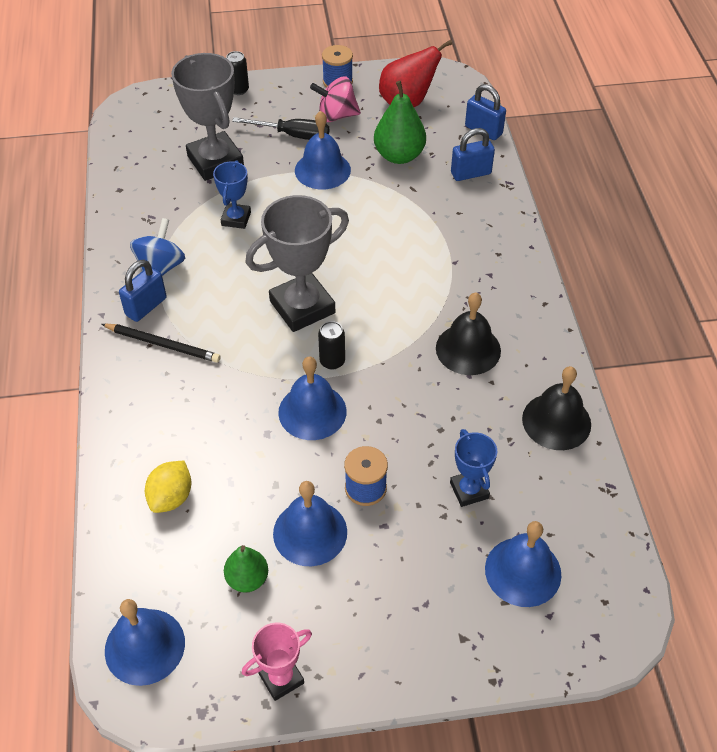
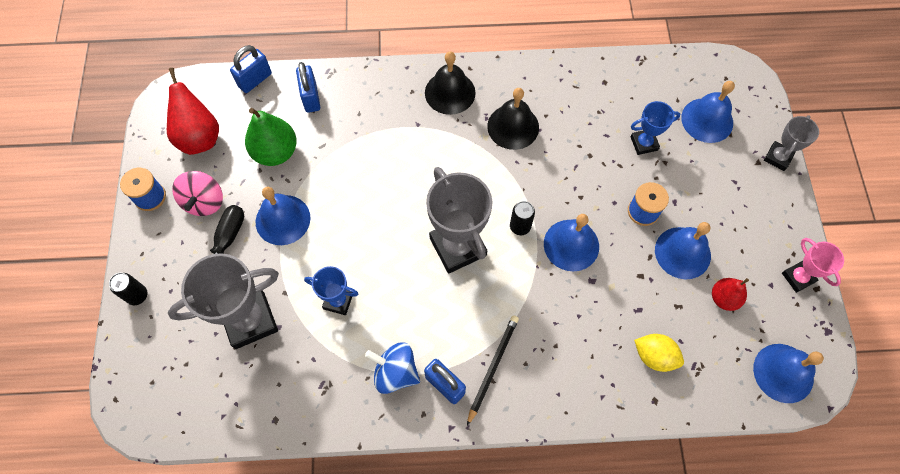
camera: 85 degrees left, 15 degrees up
green pear [224,545,268,592] -> red pear [712,278,749,311]
black bell [522,366,591,450] -> black bell moved to [425,51,476,115]
none -> grey trophy [764,115,819,171]

